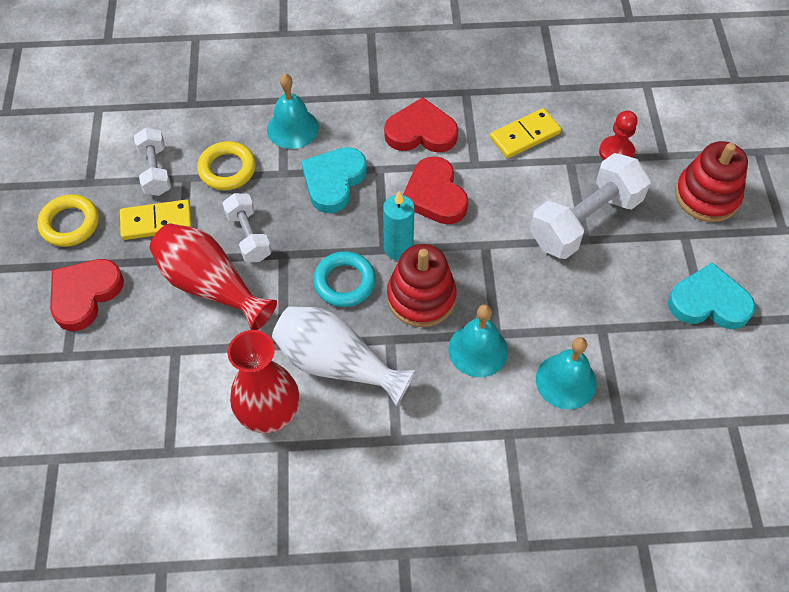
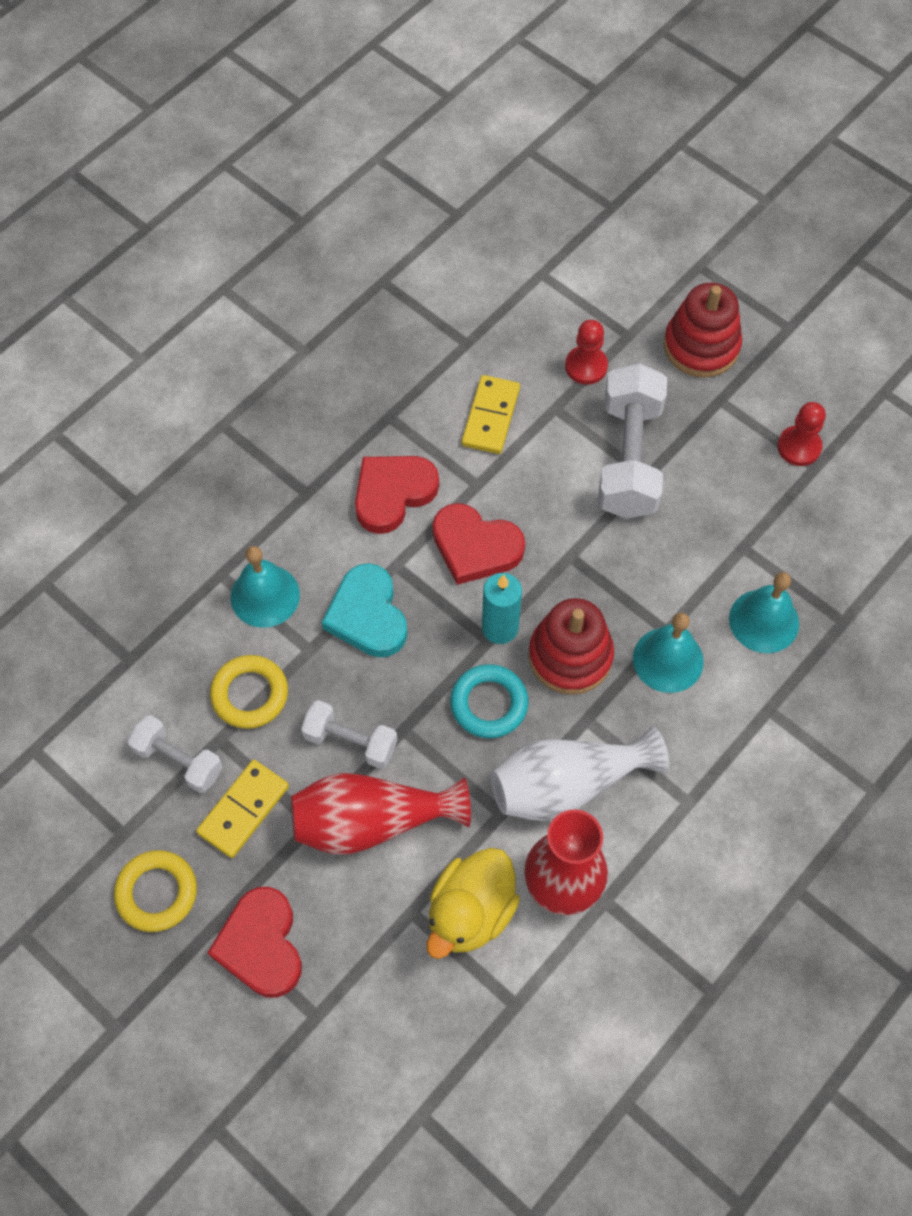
camera: 45 degrees left, 5 degrees up
turquoise heart [668,262,755,329] -> red pawn [777,402,826,466]
none -> yellow duck [426,847,520,959]

